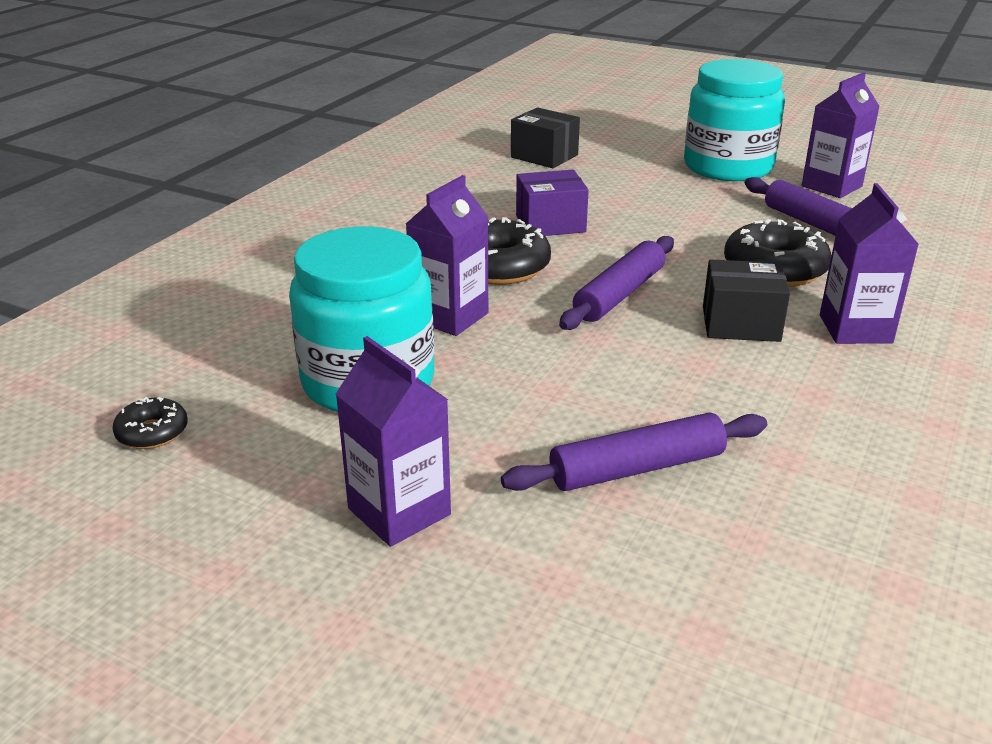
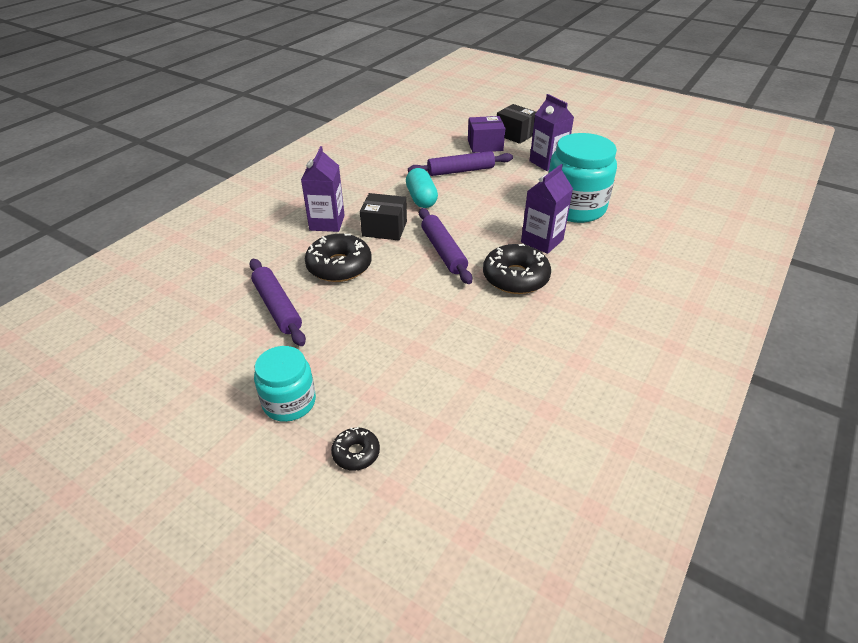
camera: 175 degrees left, 10 degrees up
black donut [112,397,188,449] -> black donut moved to [331,427,380,471]
black box [511,107,580,168] -> black box moved to [497,104,536,144]
purple box [516,170,589,236] -> purple box moved to [468,116,505,153]
purple rolling pin [559,236,674,330] -> purple rolling pin turned 60 degrees counterclockwise [419,208,472,284]
turquoise jar [684,59,785,181] -> turquoise jar [254,346,316,422], size x0.60
purple carton [802,72,880,198] -> none
none -> turquoise capsule [406,168,438,208]

